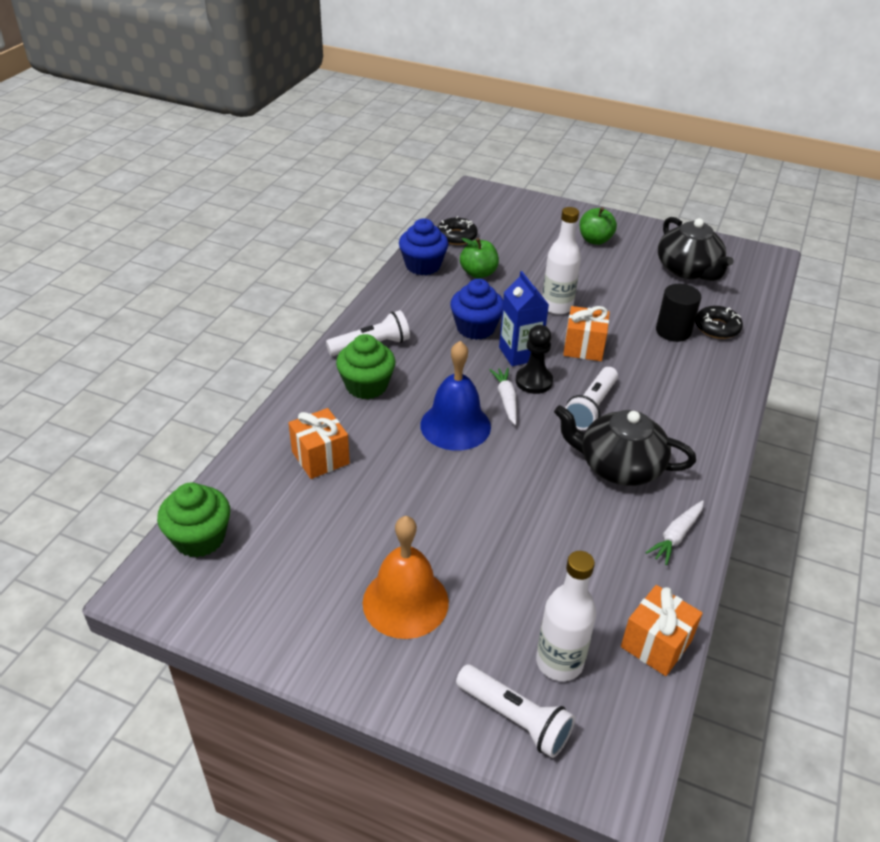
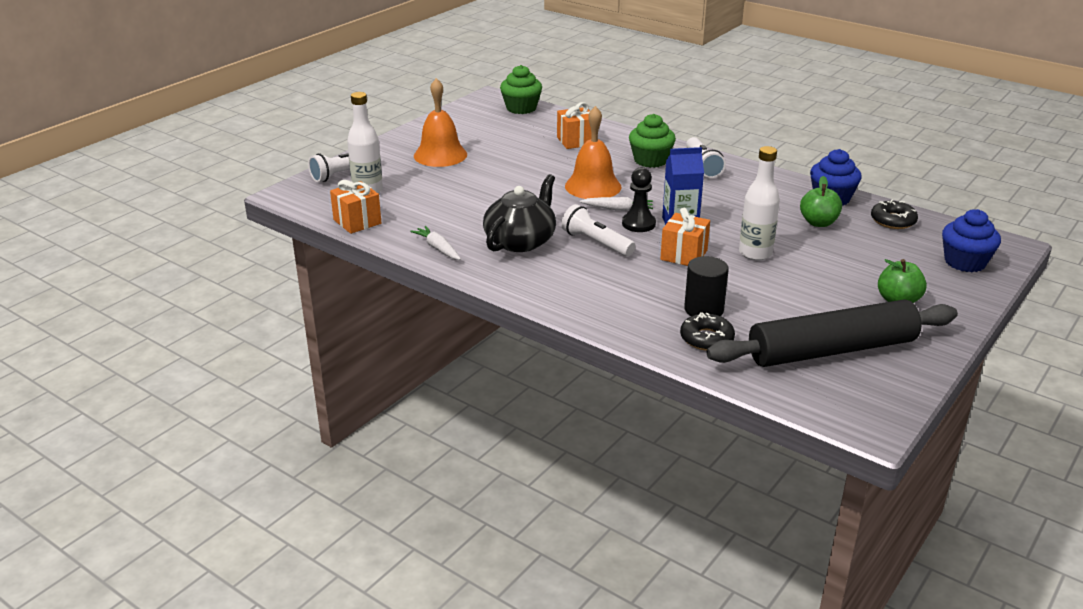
camera: 105 degrees right, 10 degrees down
blue bell [420,341,491,451] -> orange bell [565,106,622,199]
blue cupcake [450,279,503,340] -> blue cupcake moved to [942,209,1001,272]
black teapot [658,217,734,281] -> black rolling pin [706,299,958,367]

